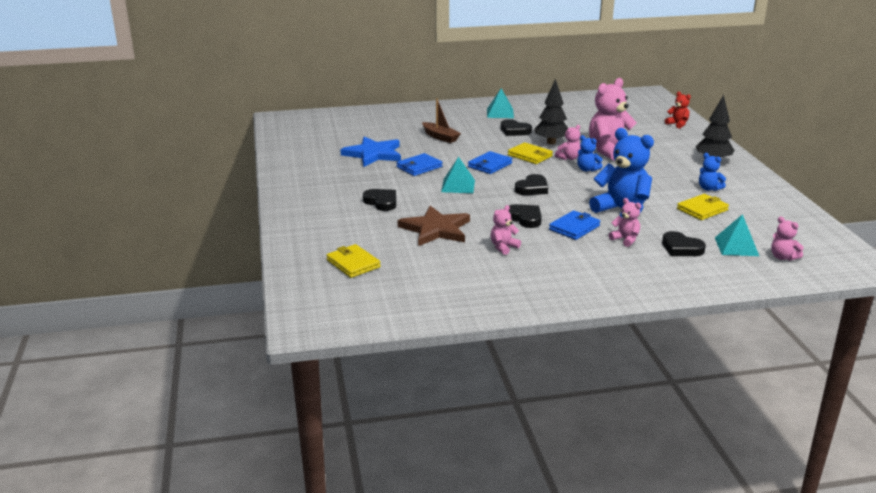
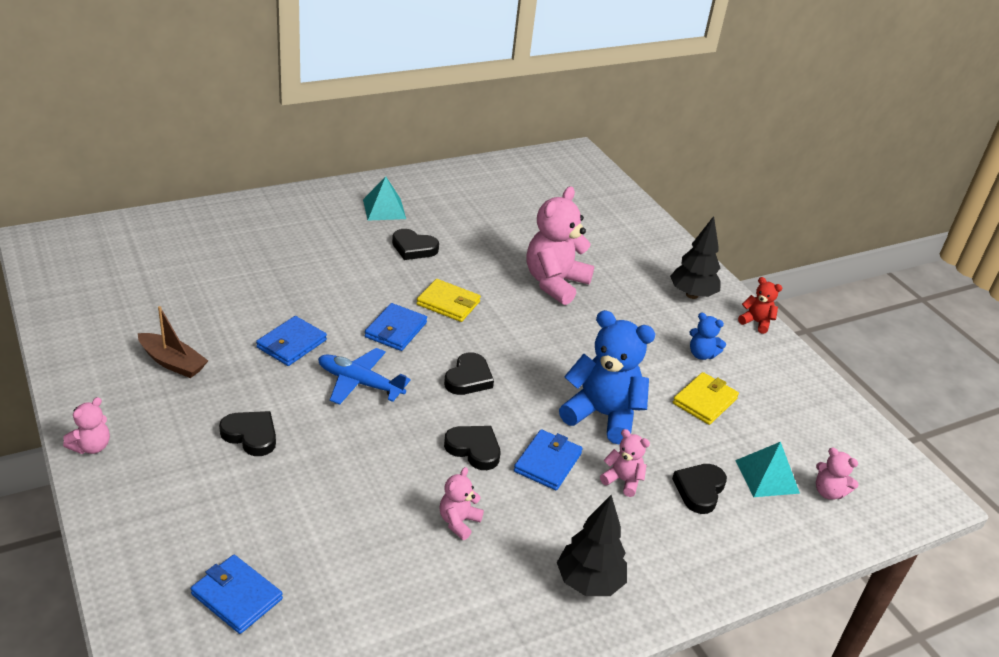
camera: 20 degrees left, 10 degrees up
yellow wallet [326,244,381,278] -> blue wallet [191,555,283,634]
blue star [340,137,401,167] -> none
brown star [398,206,470,246] -> none
brown boat [422,99,461,143] -> brown boat moved to [138,306,208,378]
turquoise pyramid [441,157,475,193] -> blue plane [318,348,411,405]
black tree [534,79,568,145] -> black tree moved to [557,495,627,596]
pink teddy bear [555,125,581,160] -> pink teddy bear moved to [63,397,110,454]
blue teddy bear [577,135,603,172] -> none
black heart [662,231,706,256] -> black heart turned 90 degrees clockwise [672,464,727,514]
red teddy bear [665,92,691,129] -> red teddy bear moved to [738,277,782,334]

